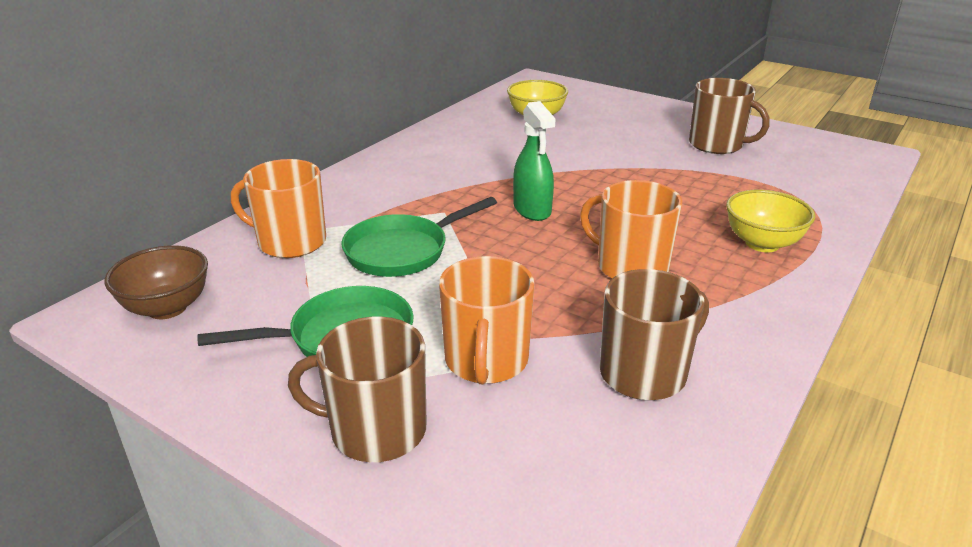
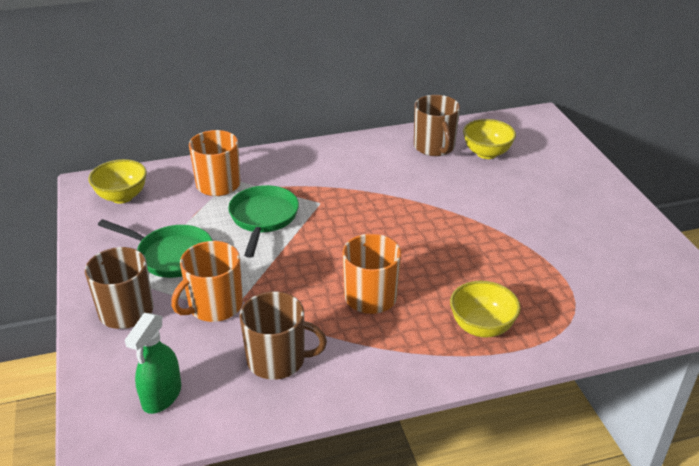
camera: 40 degrees right, 5 degrees up
brown bowl [104,245,208,319] -> yellow bowl [88,159,147,203]
green pan [341,197,497,277] -> green pan turned 90 degrees clockwise [228,185,299,258]
green spray bottle [513,101,555,221] -> green spray bottle moved to [125,313,181,414]
brown mug [689,78,769,154] -> brown mug moved to [414,95,460,156]

